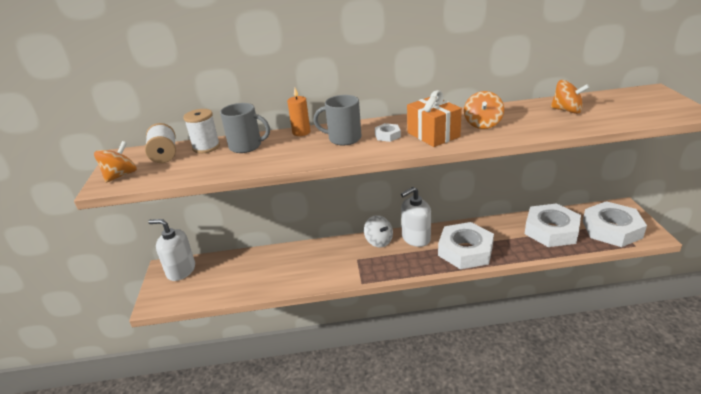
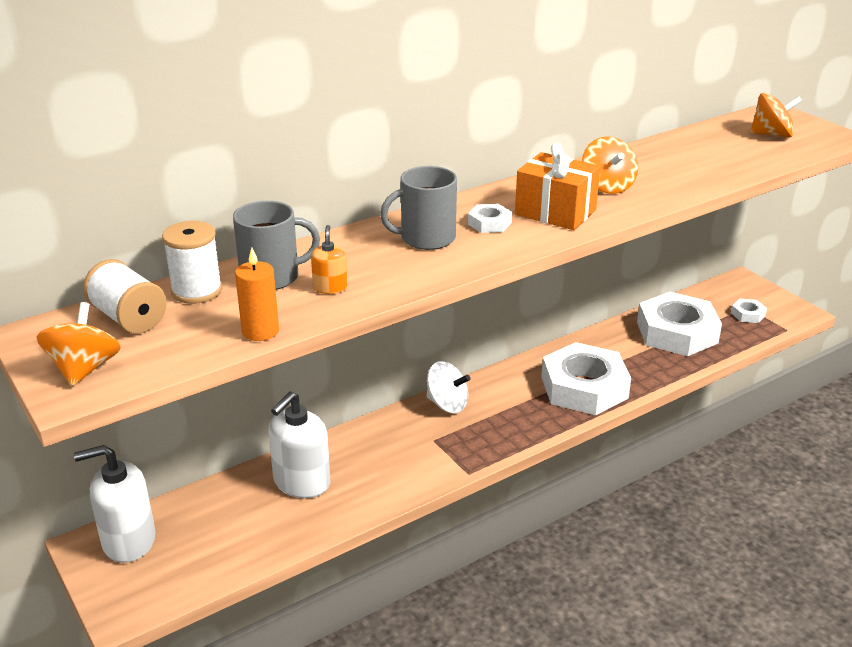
camera: 30 degrees left, 0 degrees up
orange candle [287,88,310,136] -> orange candle moved to [235,247,279,341]
white soap dispenser [401,187,431,247] -> white soap dispenser moved to [268,392,330,498]
orange spinning top [551,80,590,114] -> orange spinning top moved to [750,93,802,138]
white nut [583,201,647,247] -> white nut [731,299,767,323], size x0.42
none -> orange soap dispenser [311,225,347,294]

